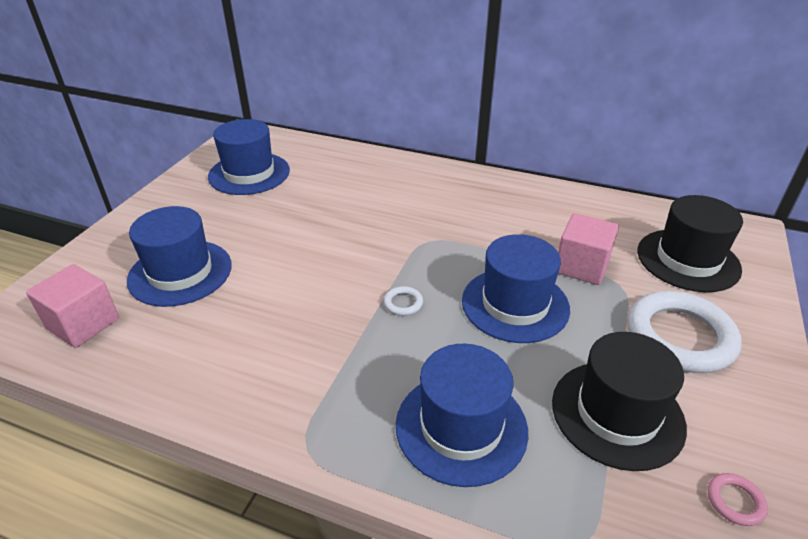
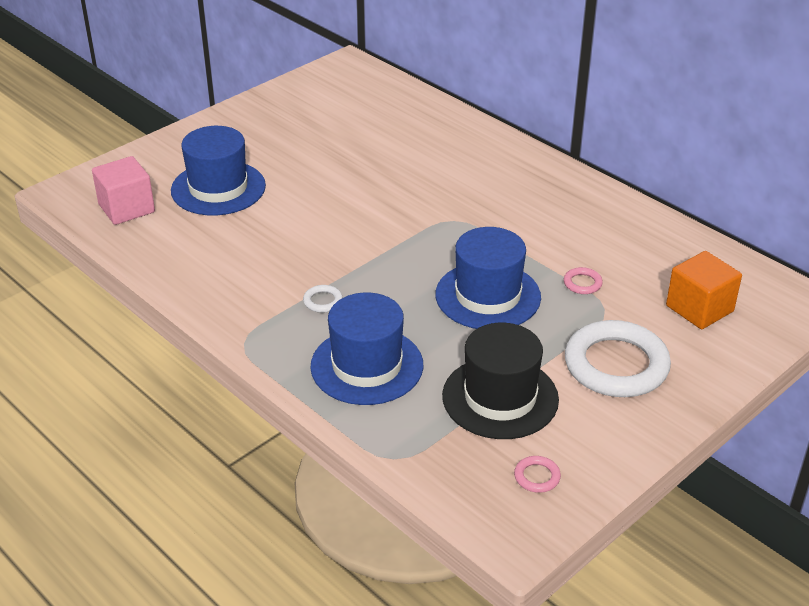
camera: 25 degrees right, 0 degrees up
blue hat [208,119,290,195] -> none
white ring [384,286,423,316] -> white ring moved to [303,285,343,313]
pink cube [558,213,619,285] -> pink ring [564,267,603,294]
black hat [637,195,743,292] -> orange cube [666,251,742,329]

